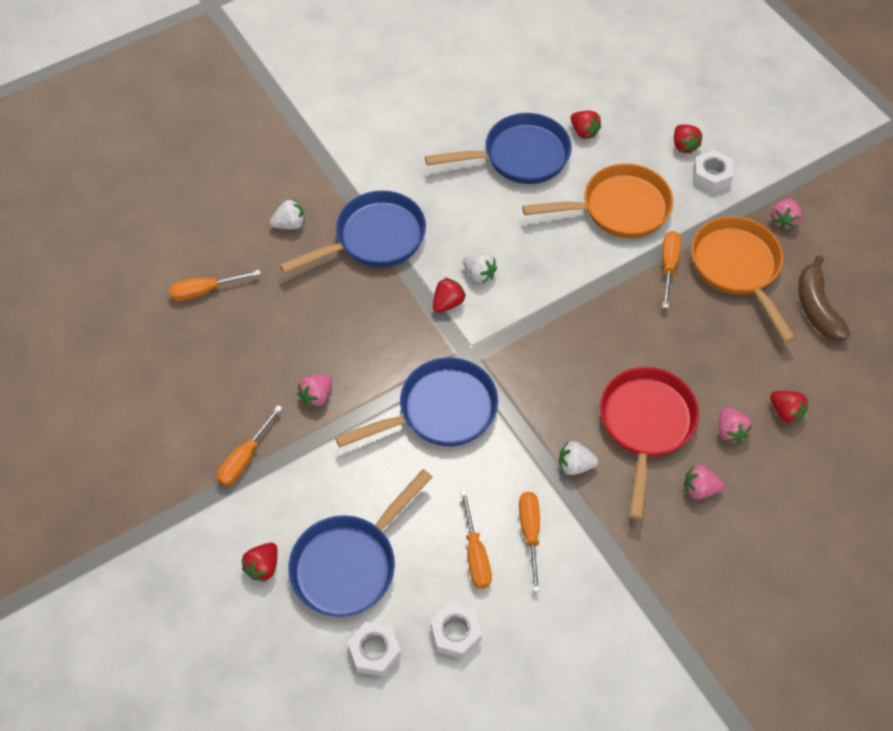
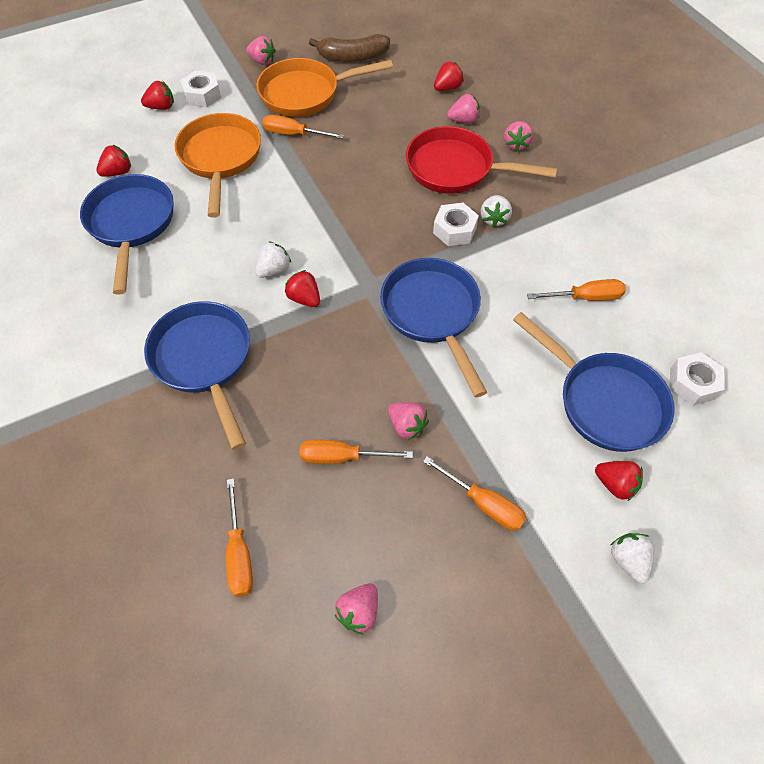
camera: 85 degrees left, 0 degrees up
white strawberry [270,199,305,229] -> white strawberry moved to [611,533,655,584]
white nut [430,603,482,659] -> white nut moved to [433,203,479,246]
orange screwdriver [519,492,540,592] -> orange screwdriver moved to [300,439,413,464]
none -> pink strawberry [335,583,378,634]

